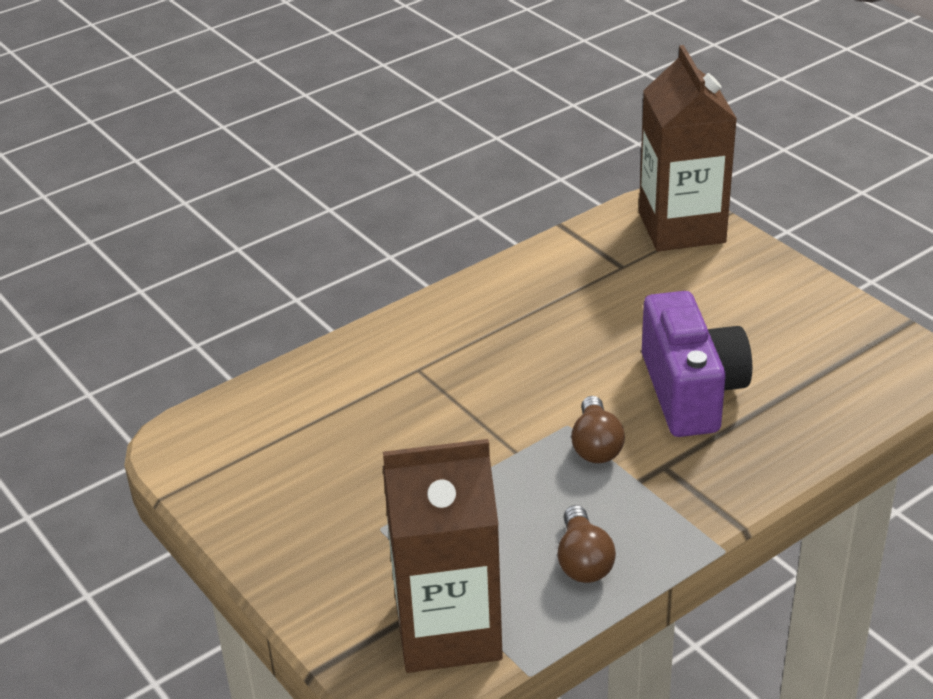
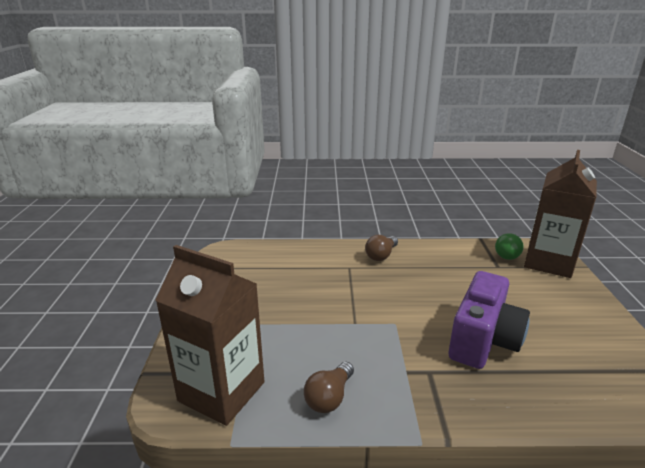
camera: 35 degrees right, 10 degrees down
brown light bulb [571,396,625,463] -> brown light bulb moved to [365,235,398,261]
none -> green light bulb [495,233,524,260]

